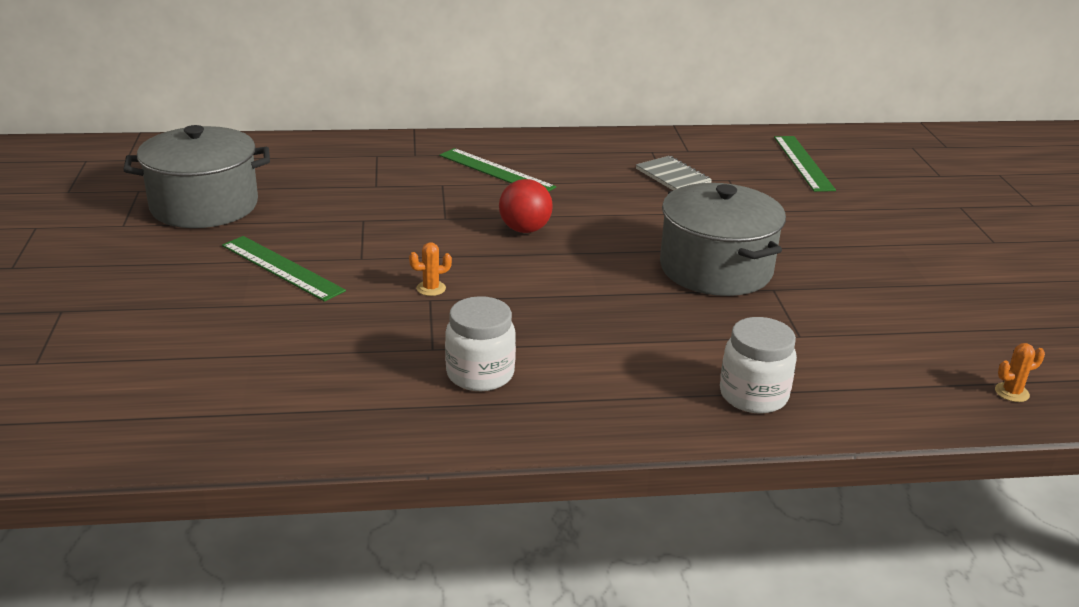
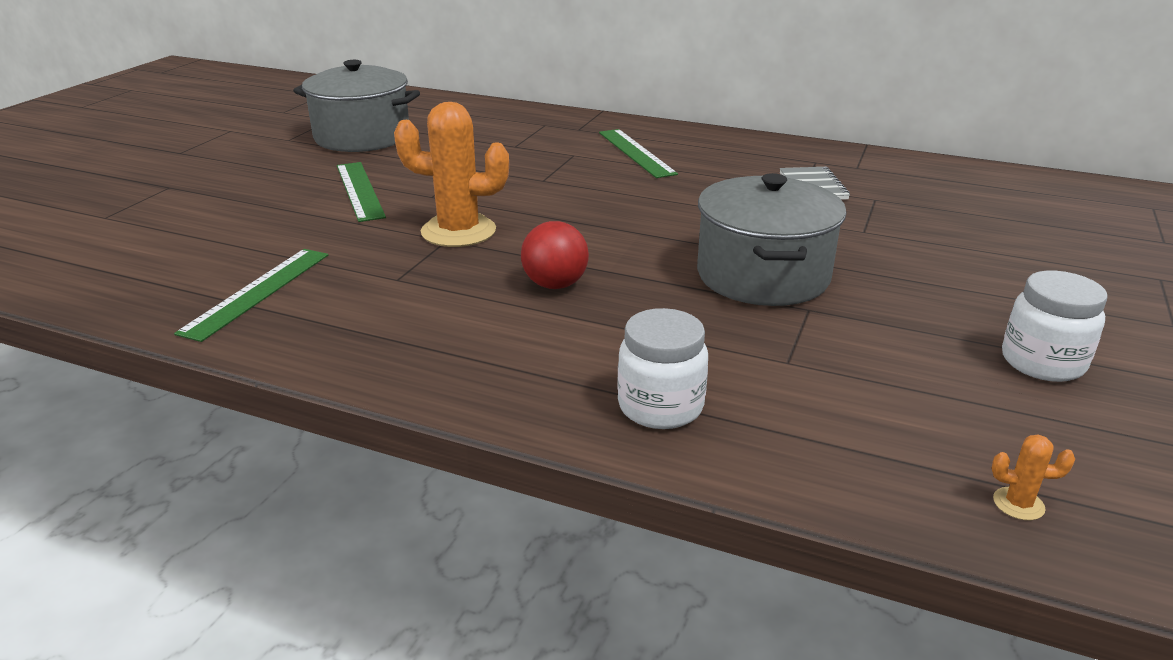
camera: 30 degrees right, 0 degrees up
orange cactus [409,242,452,296] -> orange cactus [394,102,509,247], size x2.50
white jar [445,296,516,391] -> white jar moved to [1002,271,1108,382]
red ball [499,179,553,233] -> red ball moved to [521,221,589,289]
green ruler [774,136,836,192] -> green ruler moved to [174,249,328,342]

